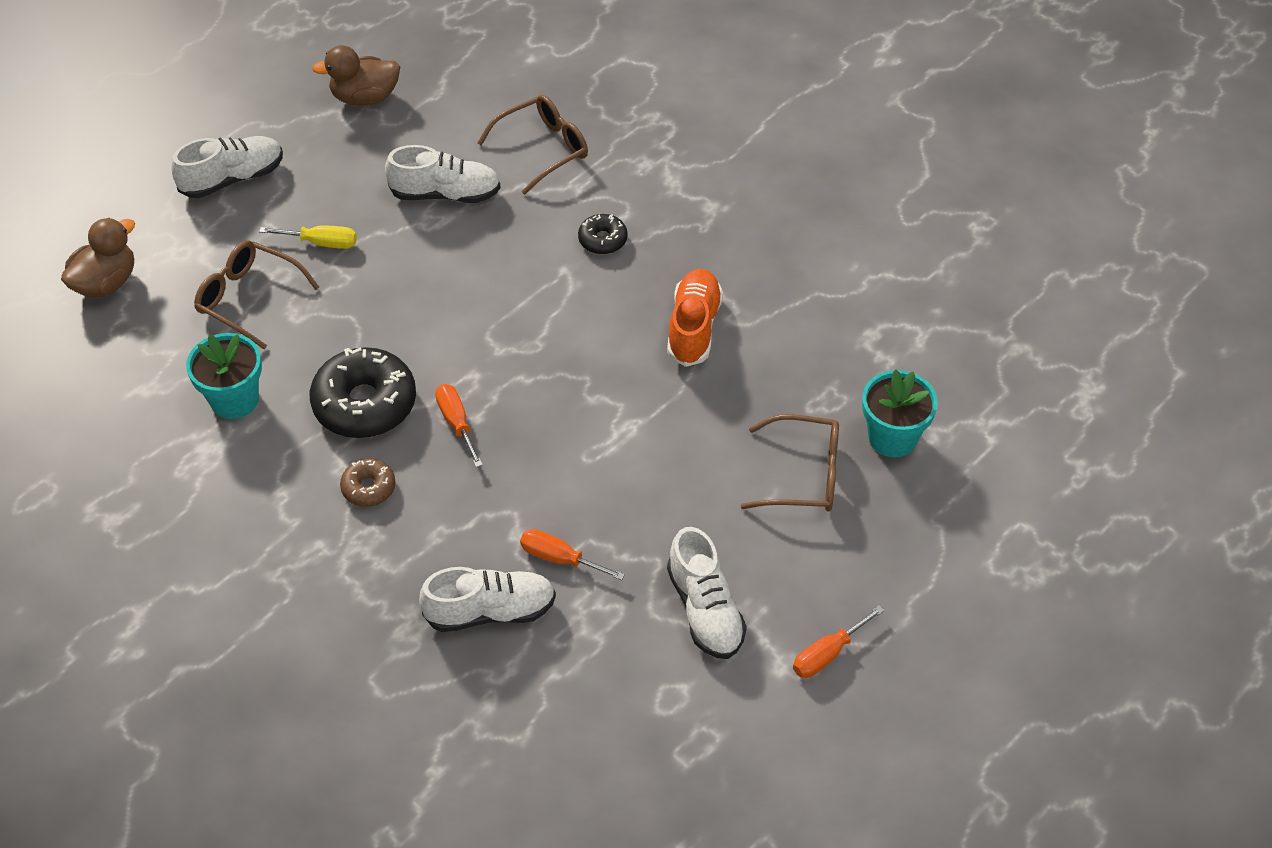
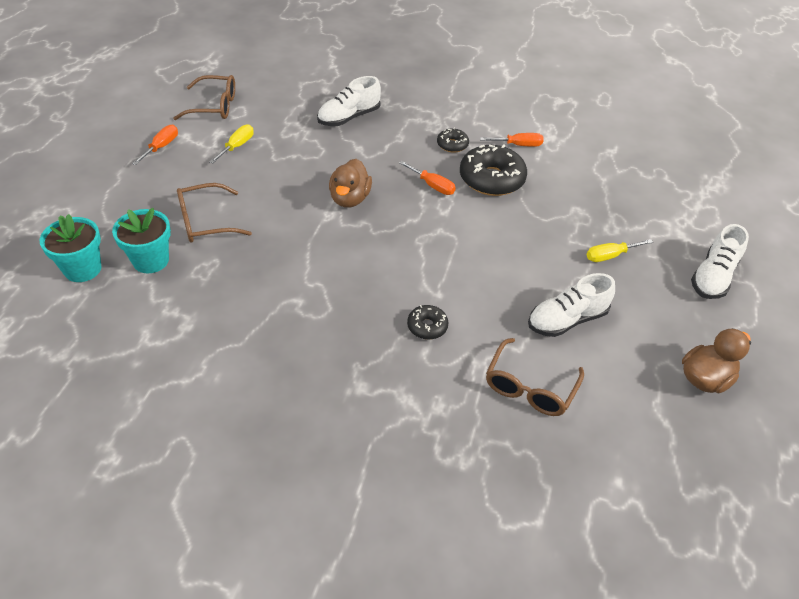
camera: 150 degrees right, 5 degrees down
brown duck [61,218,135,298] -> brown duck moved to [329,159,372,208]
turquoise flower pot [186,333,262,419] -> turquoise flower pot moved to [40,214,101,282]
brown glasses [194,241,319,349] -> brown glasses moved to [174,75,235,120]
brown donut [340,459,396,507] -> black donut [437,128,469,153]
orange screwdriver [520,529,625,580] -> orange screwdriver moved to [480,133,544,147]
orange shoe [667,269,723,367] -> none
white shoe [667,527,747,659] -> yellow screwdriver [209,125,254,163]

